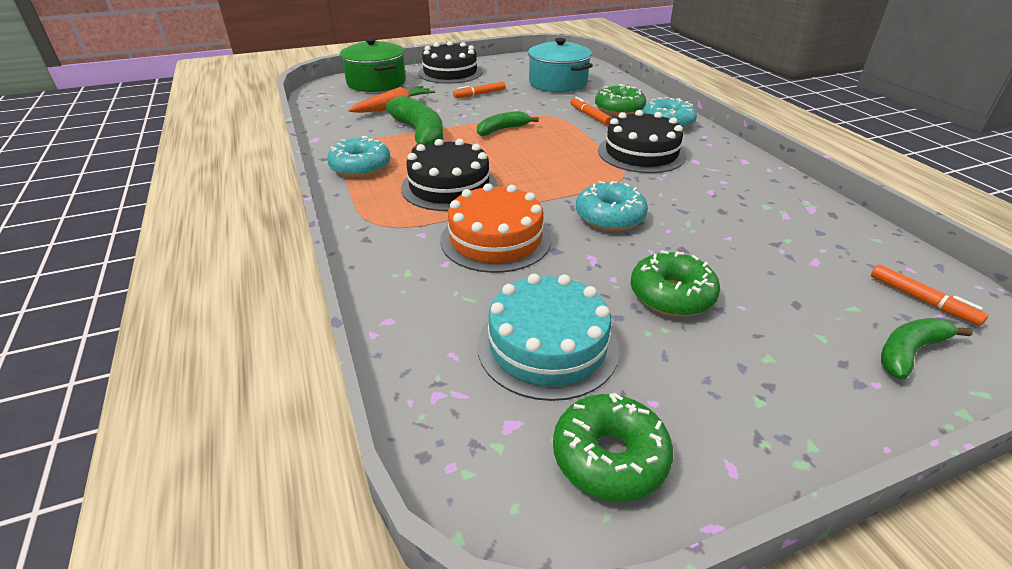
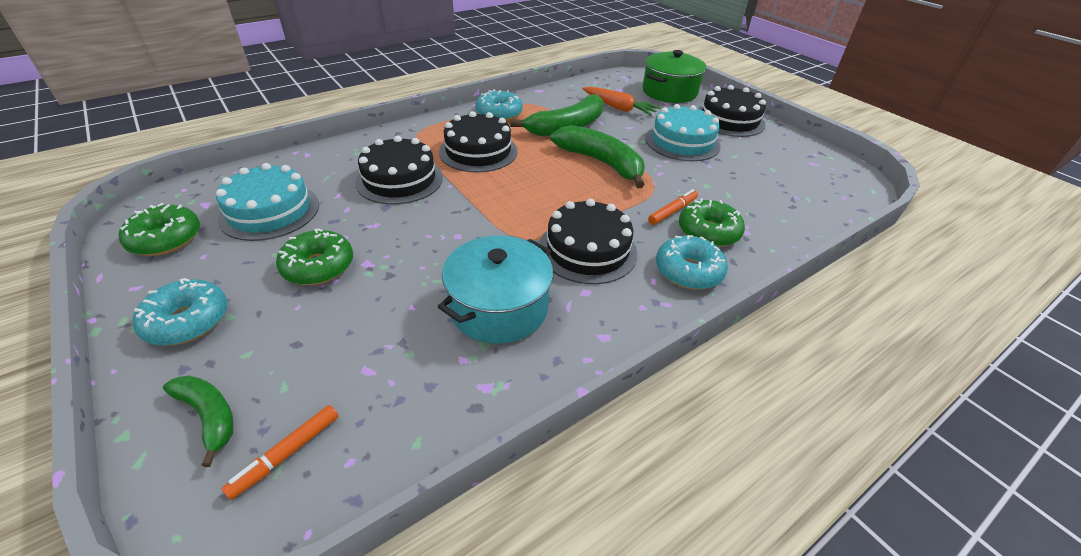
camera: 75 degrees right, 5 degrees up
orange cake [440,183,552,273] -> black cake [355,136,443,205]
orange marker [453,82,506,98] -> turquoise cake [645,104,721,161]
green banana [477,111,539,136] -> green banana [551,125,645,188], size x1.77
turquoise pot [528,38,593,92] -> turquoise pot moved to [438,236,553,344]
turquoise donut [576,181,648,231] -> turquoise donut moved to [133,278,228,346]

